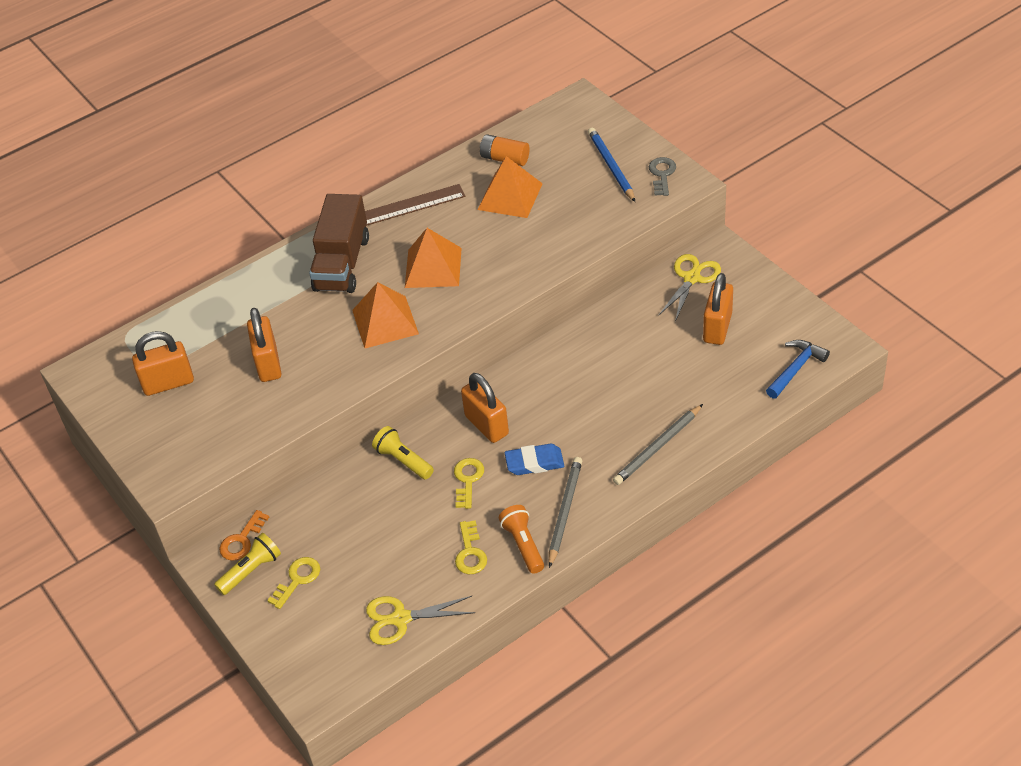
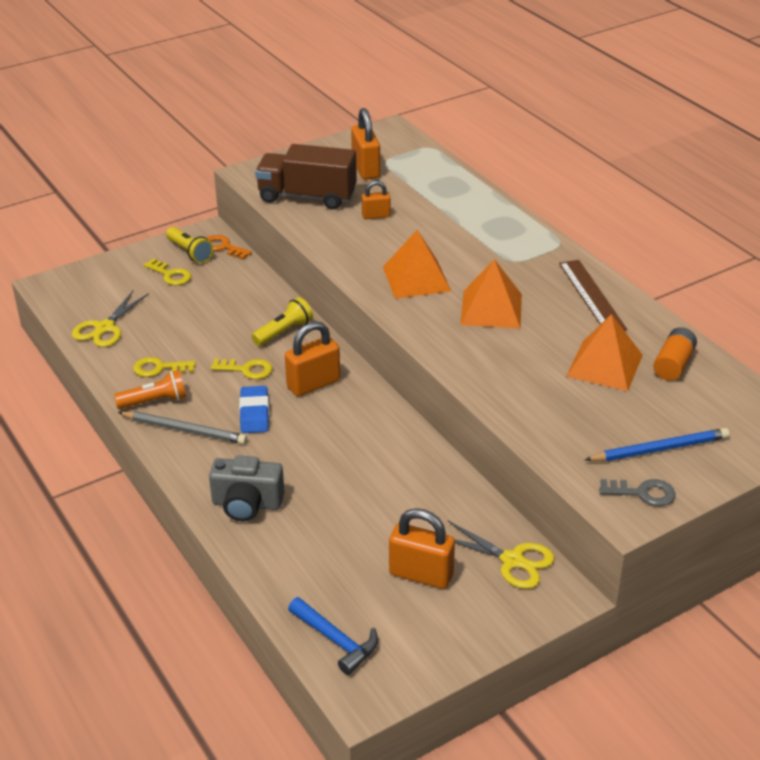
camera: 90 degrees right, 10 degrees down
orange padlock [247,308,281,382] -> orange padlock [362,181,391,219], size x0.58
brown truck [309,194,369,293] -> brown truck moved to [255,144,357,209]
yellow scissors [366,596,475,645] -> yellow scissors turned 150 degrees counterclockwise [72,291,149,347]
grey pencil [613,404,703,485] -> grey camera [209,455,285,521]

